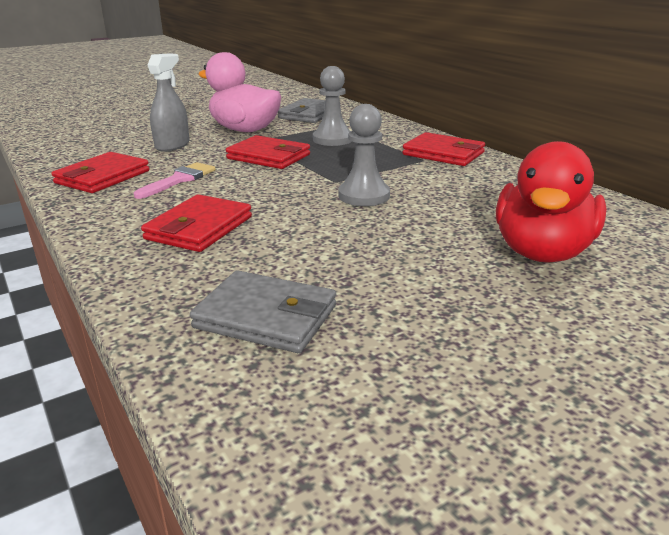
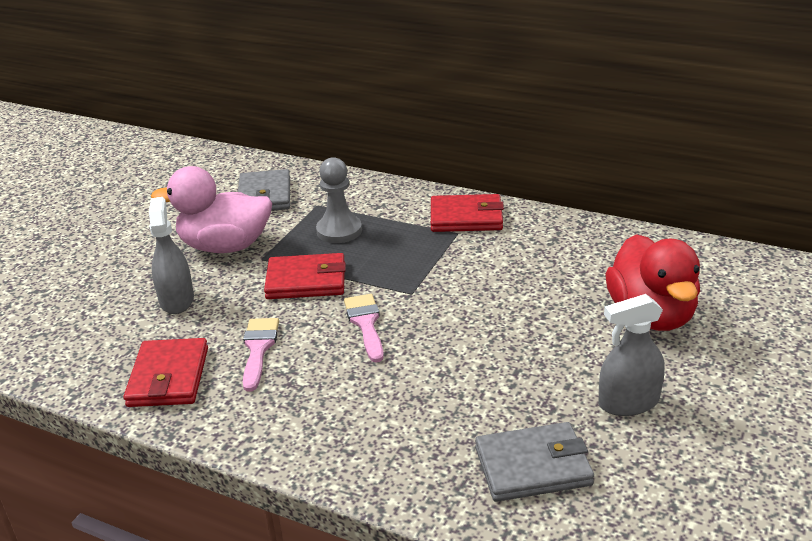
camera: 30 degrees left, 5 degrees up
red wallet [141,194,252,252] -> none
grey pawn [338,104,390,206] -> none
none -> pink brush [344,294,384,362]
none -> grey spray bottle [598,294,665,416]

